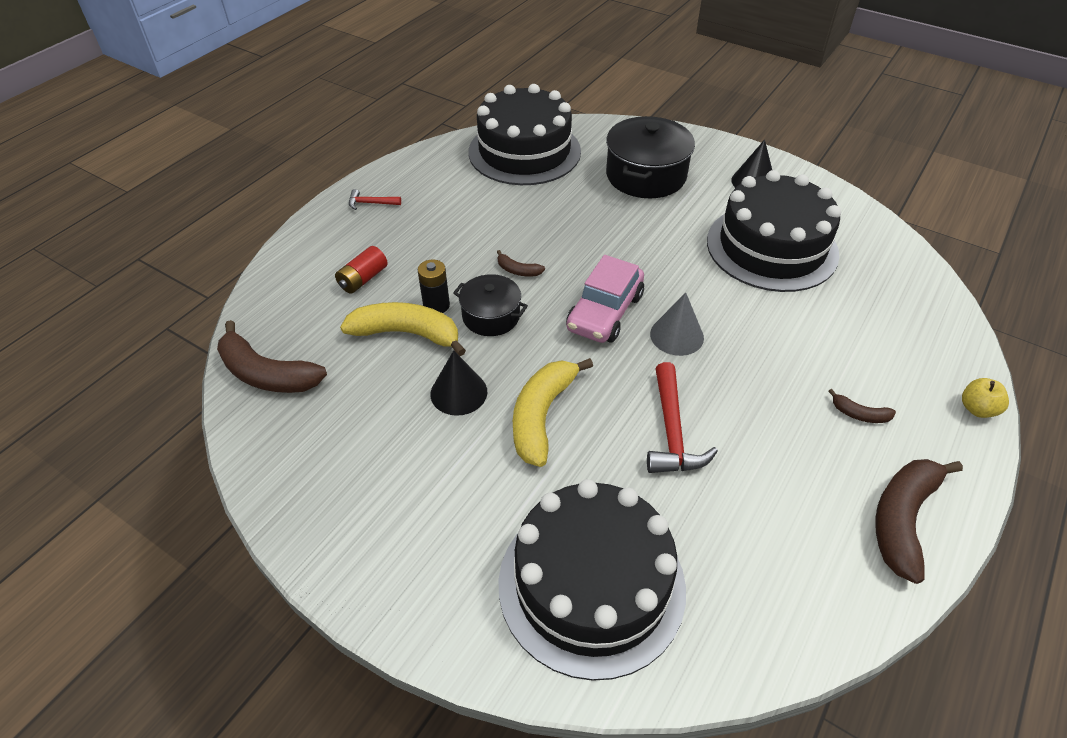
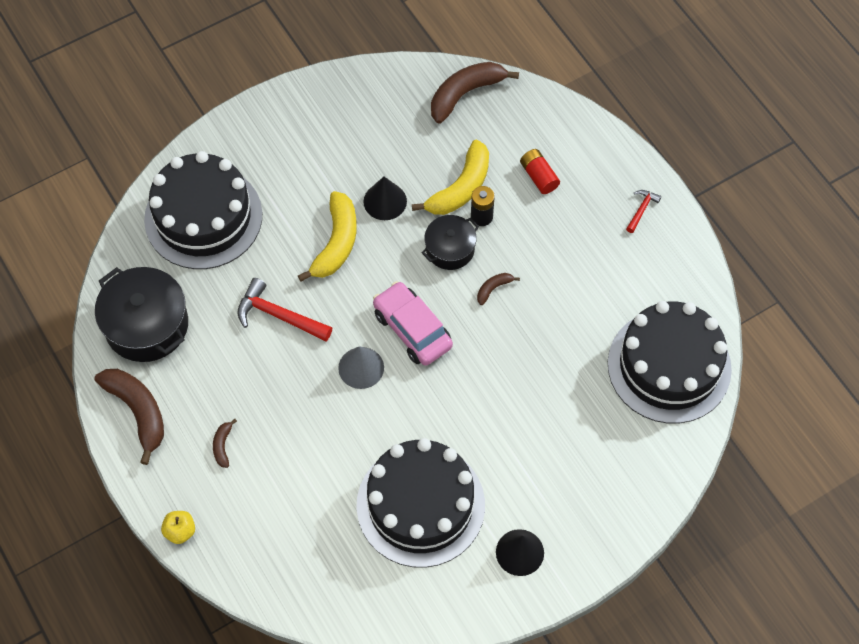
camera: 115 degrees right, 15 degrees up
yellow banana [513,358,593,467] -> yellow banana turned 60 degrees clockwise [298,191,357,282]
black pot [606,116,695,198] -> black pot moved to [95,267,188,362]
brown banana [829,389,896,423] -> brown banana turned 45 degrees counterclockwise [213,419,237,468]

